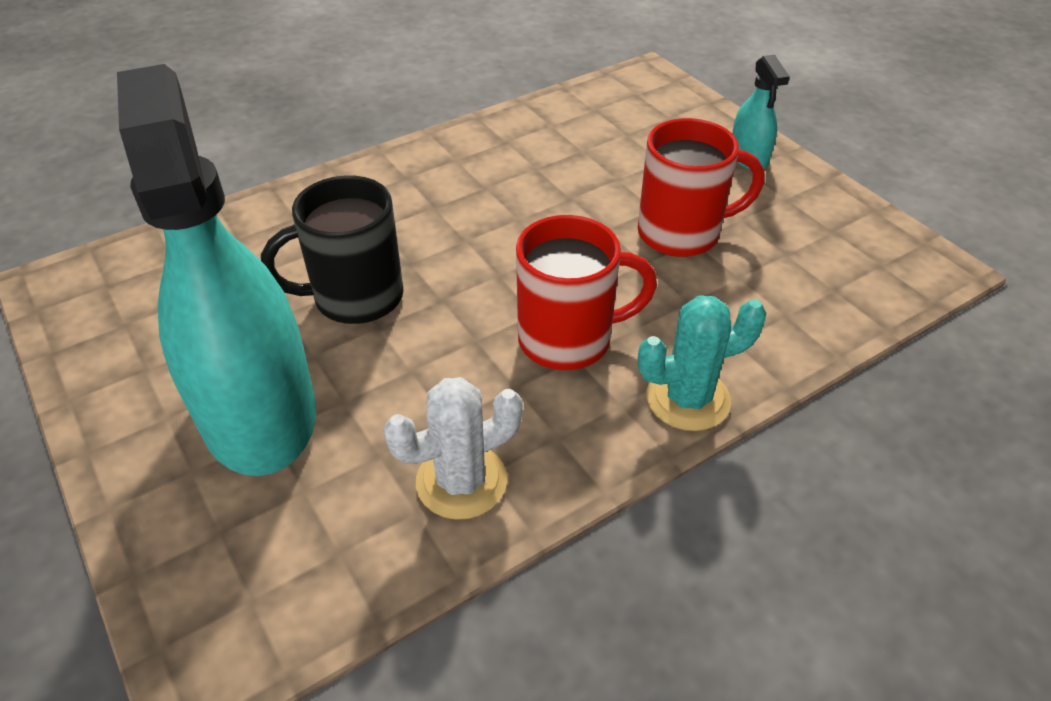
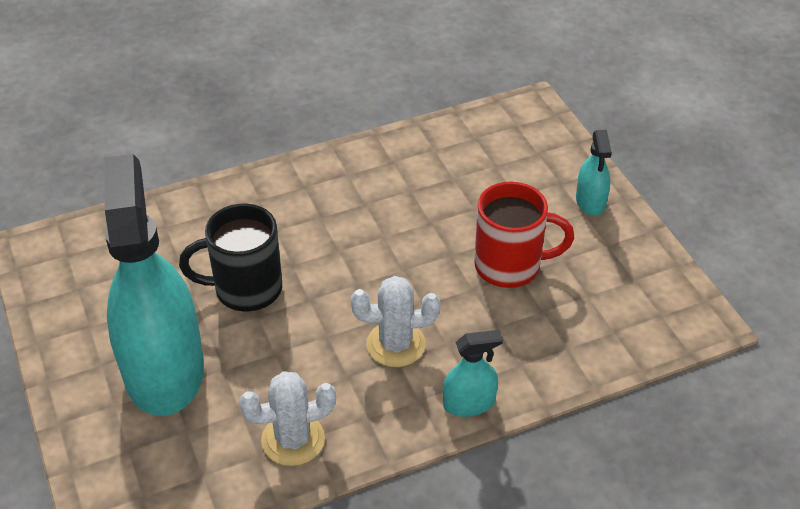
camera: 10 degrees right, 0 degrees up
red mug [516,215,657,370] -> white cactus [351,276,440,367]
turquoise cactus [638,295,766,431] -> turquoise spray bottle [443,330,503,417]

